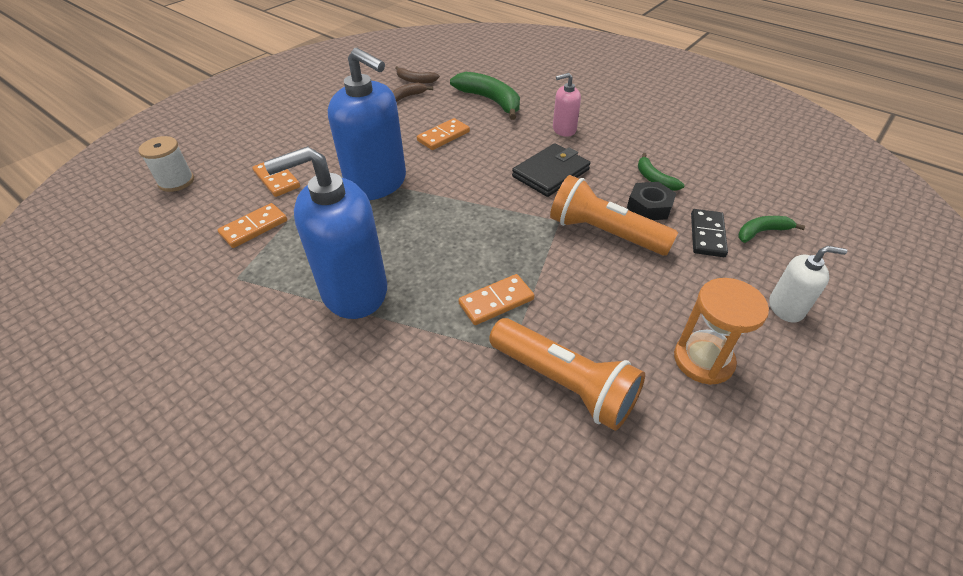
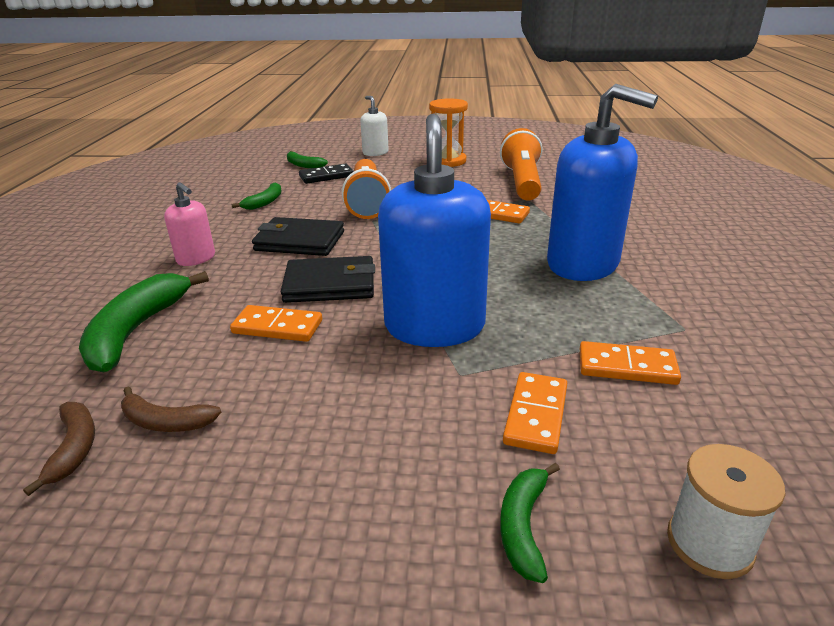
camera: 125 degrees left, 15 degrees down
black nut [627,182,676,220] -> none
none -> black wallet [281,256,375,303]
none -> green banana [500,463,560,583]

